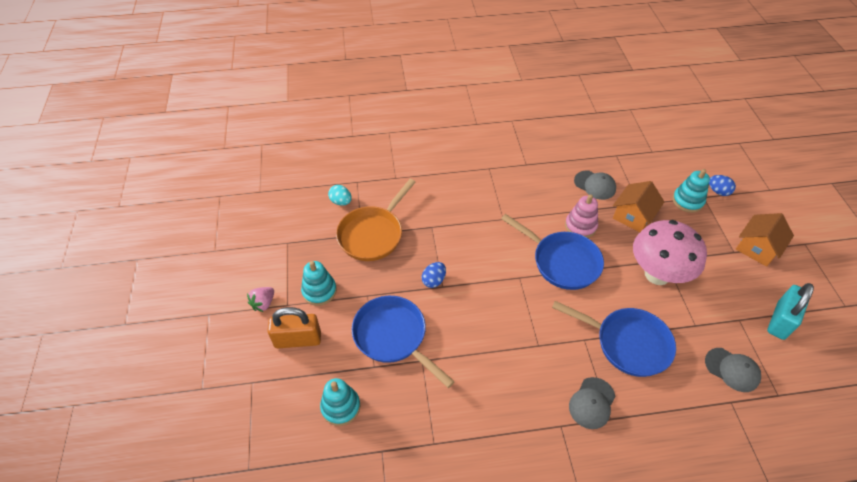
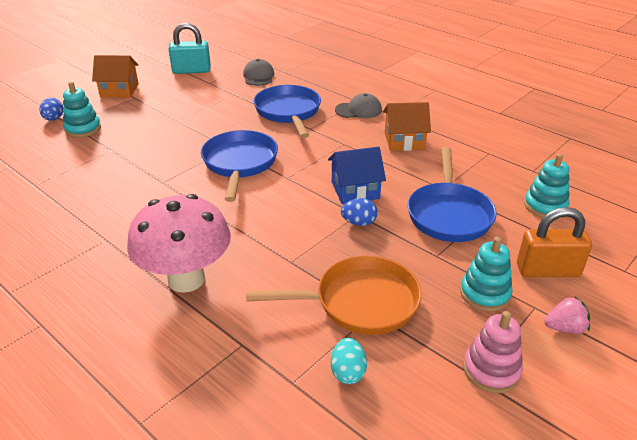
camera: 130 degrees left, 15 degrees down
orange padlock [268,307,321,348] -> orange padlock turned 45 degrees counterclockwise [517,207,592,277]
pink stacking toy [565,194,598,238] -> pink stacking toy moved to [463,311,523,393]
grey cap [574,170,616,200] -> none
orange house [613,181,664,232] -> orange house moved to [383,102,431,151]
pink mushroom [633,220,707,285] -> pink mushroom moved to [127,194,231,293]
none -> blue house [328,147,386,204]

